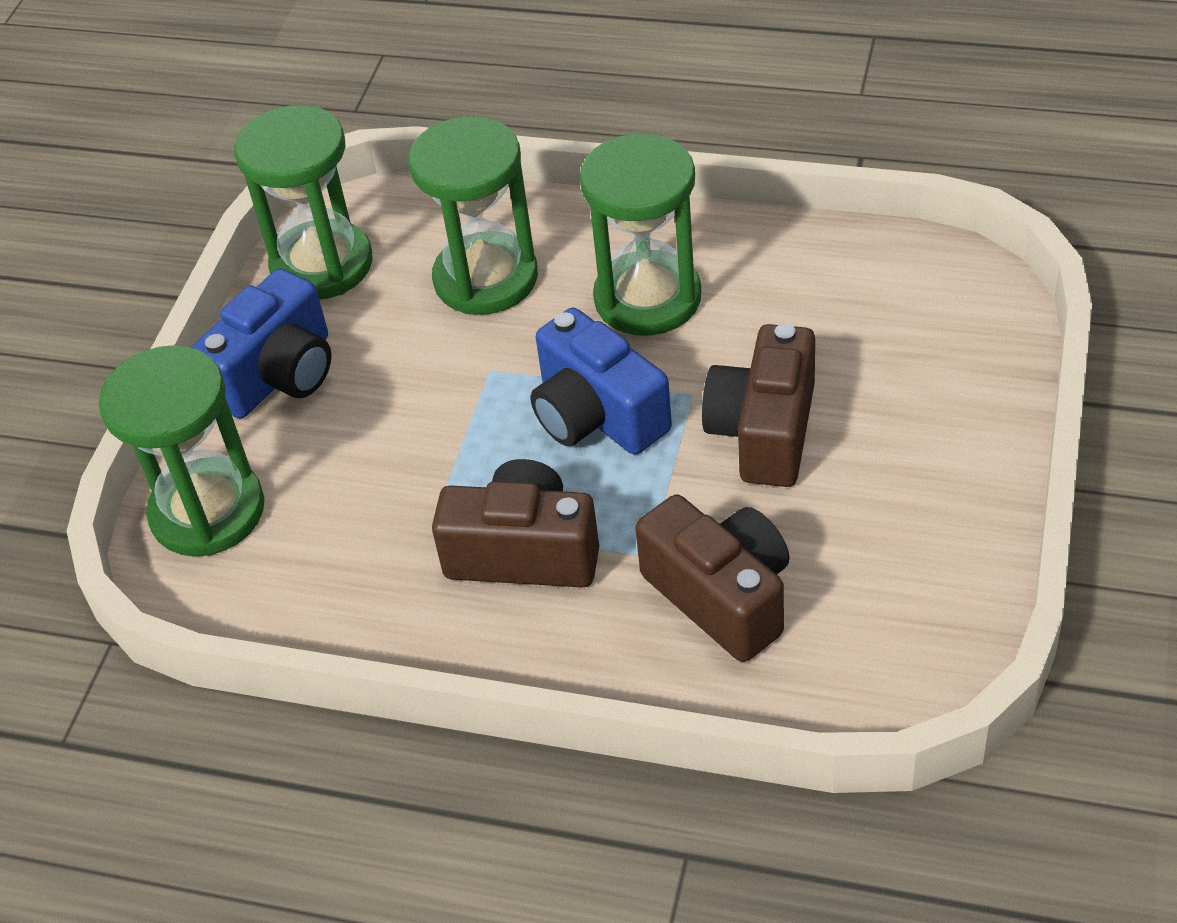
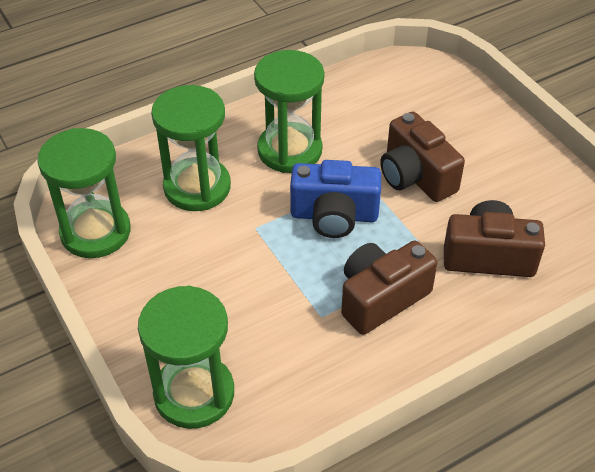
camera: 50 degrees left, 0 degrees up
blue camera [191,269,331,418] -> none

